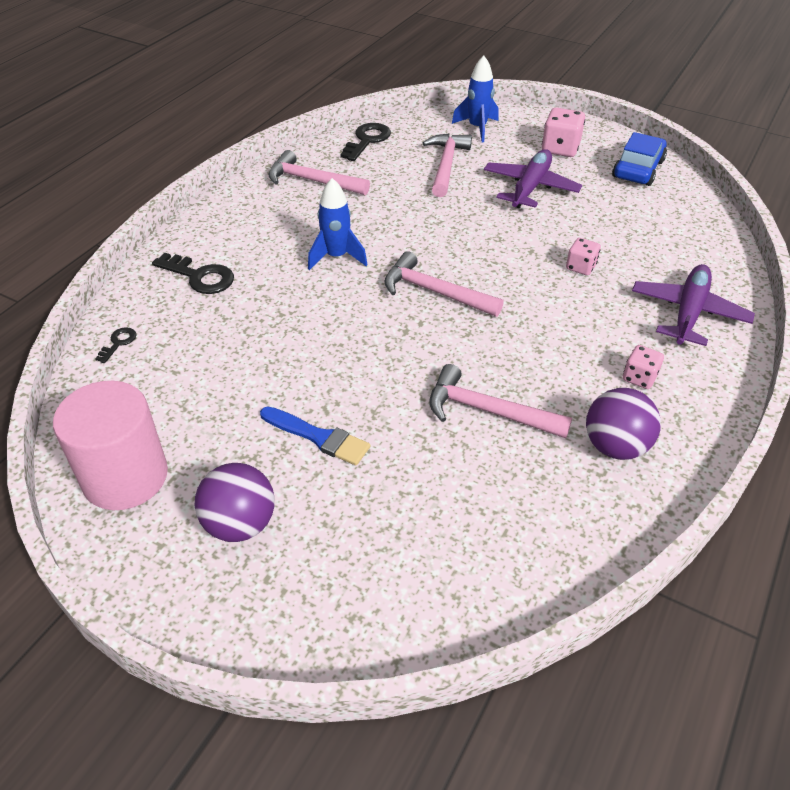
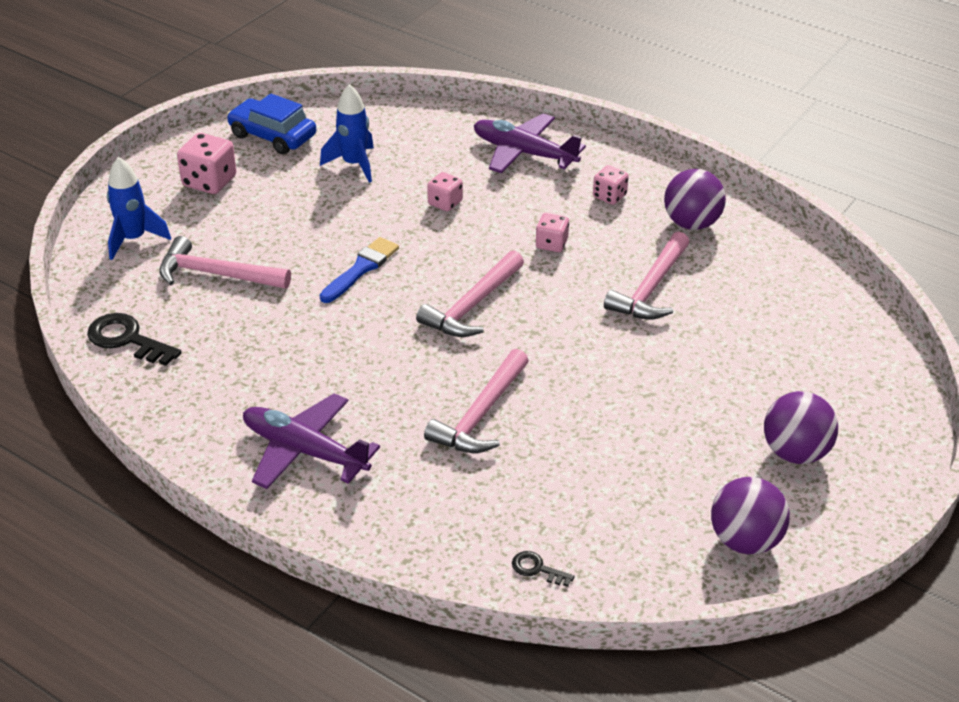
camera: 85 degrees left, 5 degrees down
pink cylinder [53,381,168,510] -> purple ball [711,477,790,554]
black key [152,253,234,294] -> none
blue brush [260,406,370,465] -> blue brush moved to [320,237,399,303]
pink hammer [268,150,370,195] -> pink hammer moved to [424,349,529,453]
blue rocket [308,178,367,270] -> blue rocket moved to [320,84,374,183]
purple plane [484,149,582,208] -> purple plane moved to [243,393,380,489]
none -> pink dice [536,213,569,252]

